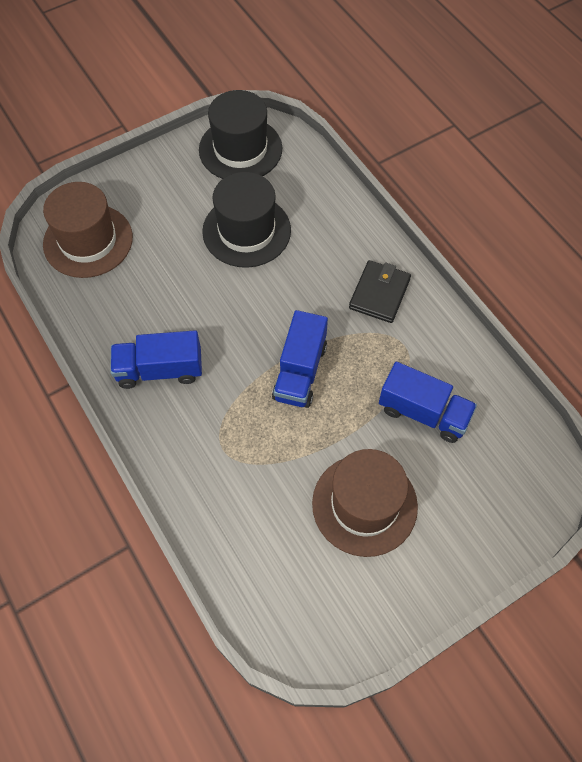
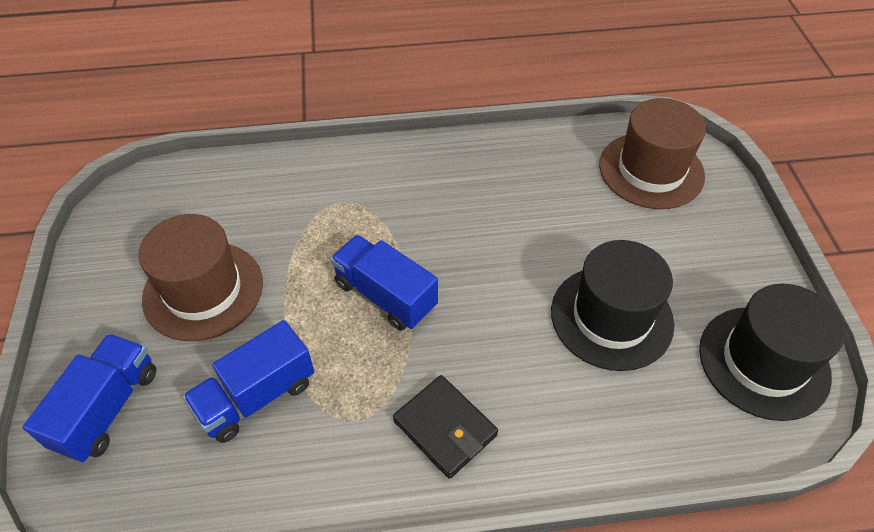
camera: 115 degrees right, 10 degrees down
blue truck [110,330,202,389] -> blue truck moved to [23,334,156,462]

